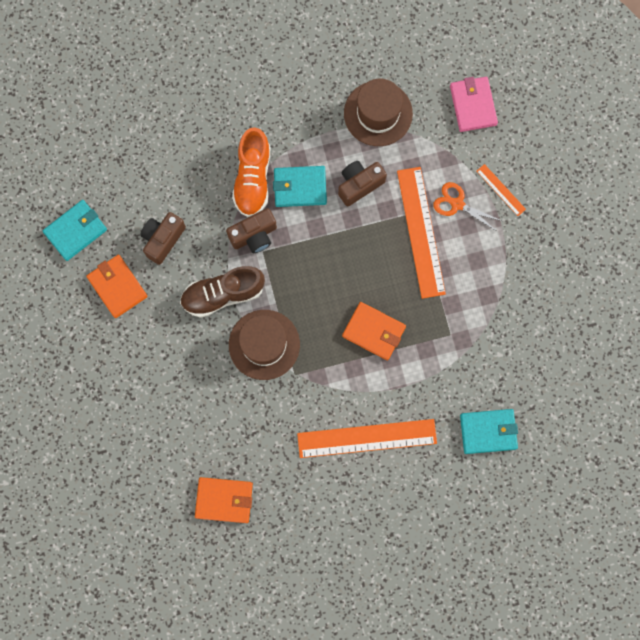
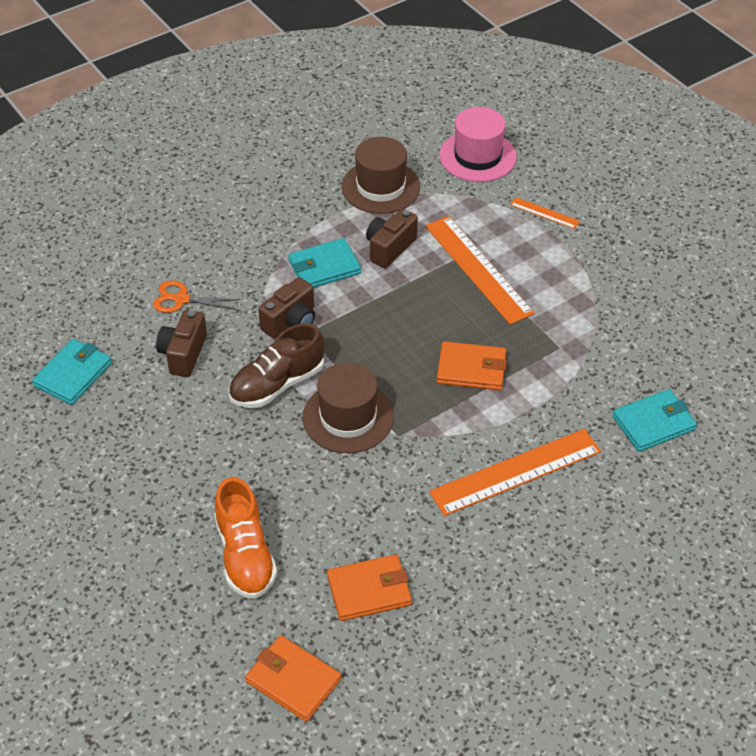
camera: 20 degrees left, 30 degrees down
orange wallet [86,255,148,318] -> orange wallet moved to [245,635,341,722]
orange shoe [232,127,270,217] -> orange shoe moved to [214,477,277,599]
orange scissors [433,182,502,232] -> orange scissors moved to [153,281,240,313]
pink wallet [450,77,498,132] -> pink hat [439,107,517,182]

